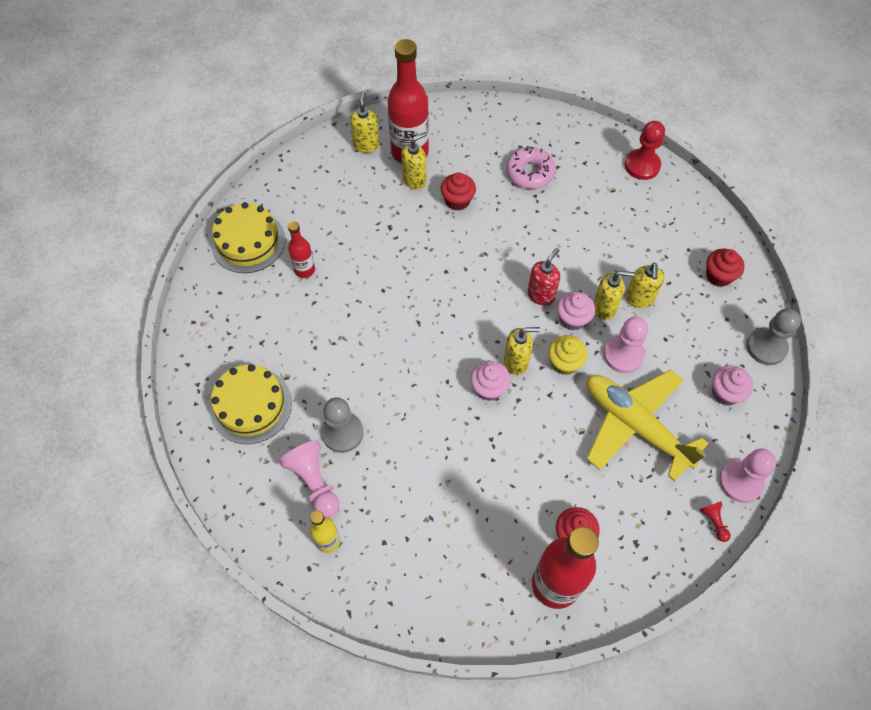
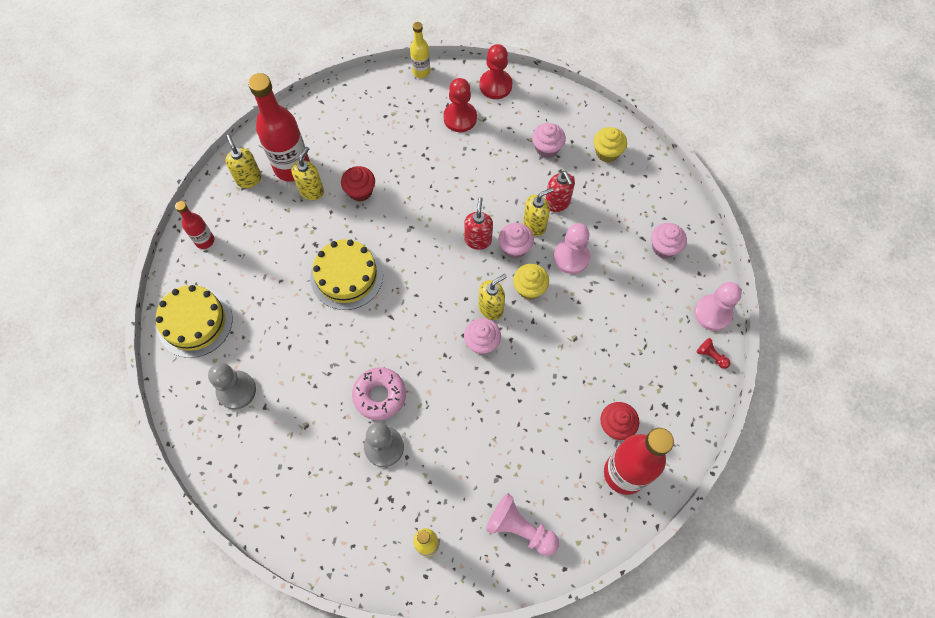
camera: 30 degrees left, 5 degrees up
yellow cake [210,364,292,444] -> yellow cake moved to [310,239,383,310]
pink pawn [279,440,340,518] -> pink pawn moved to [486,493,559,556]
red bottle [288,221,315,278] -> red bottle moved to [175,201,214,249]
pink donut [506,146,555,189] -> pink donut moved to [352,367,406,420]
yellow plane [586,370,709,482] -> none
yellow soap dispenser [625,263,664,308] -> red soap dispenser [545,171,575,212]
red cupcake [706,249,744,287] -> yellow cupcake [594,127,627,162]
grey pawn [746,308,801,365] -> grey pawn moved to [208,363,256,410]
none -> yellow bottle [410,22,430,78]
none -> red pawn [443,78,477,132]
none -> pink cupcake [532,123,566,158]

